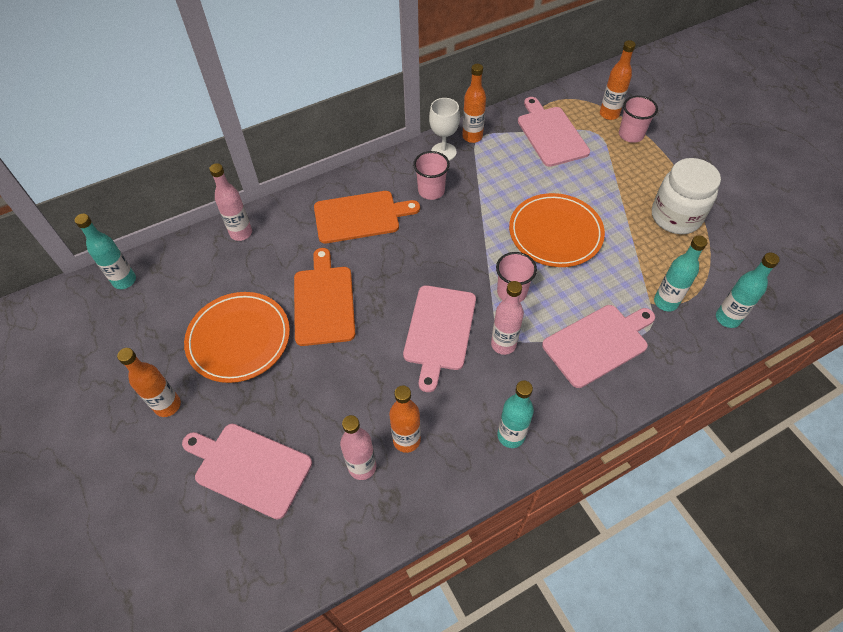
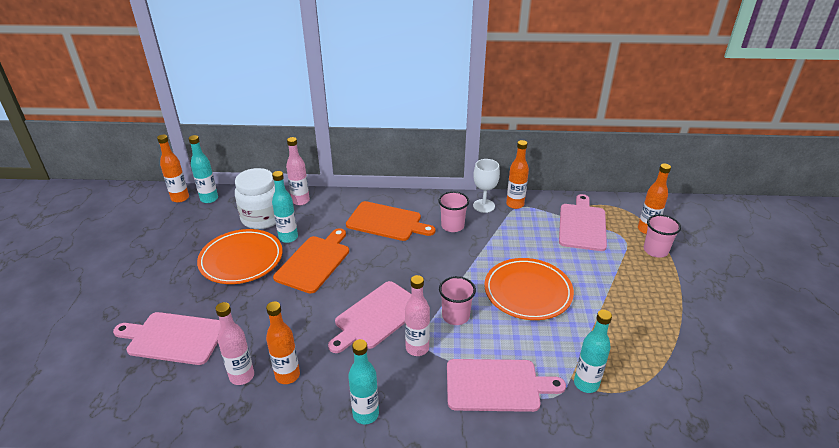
camera: 30 degrees right, 20 degrees down
orange bottle [117,348,181,417] -> orange bottle moved to [157,135,189,203]
pink cutting board [182,424,312,519] -> pink cutting board turned 45 degrees counterclockwise [113,312,221,365]
white jar [652,158,721,234] -> white jar moved to [235,168,276,229]
turquoise bottle [716,253,780,328] -> turquoise bottle moved to [272,171,298,243]

